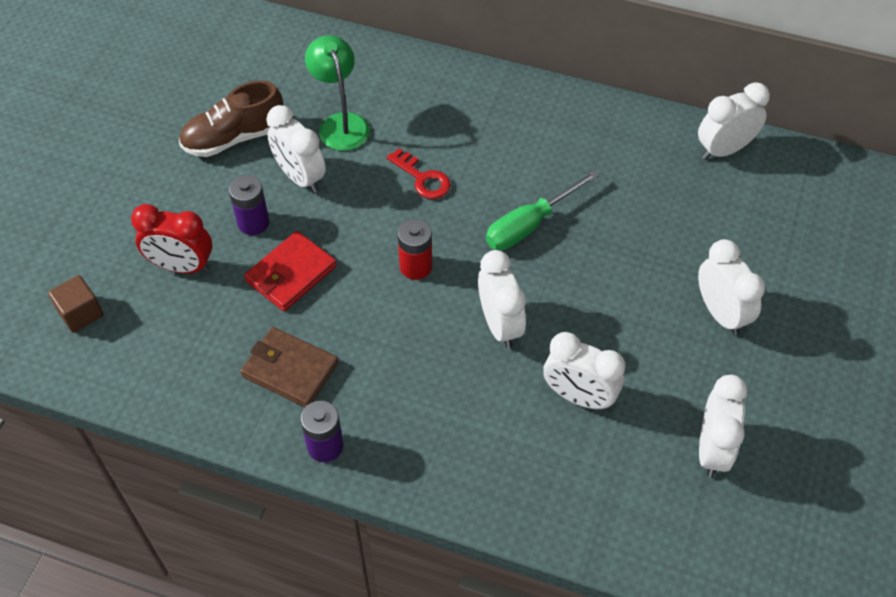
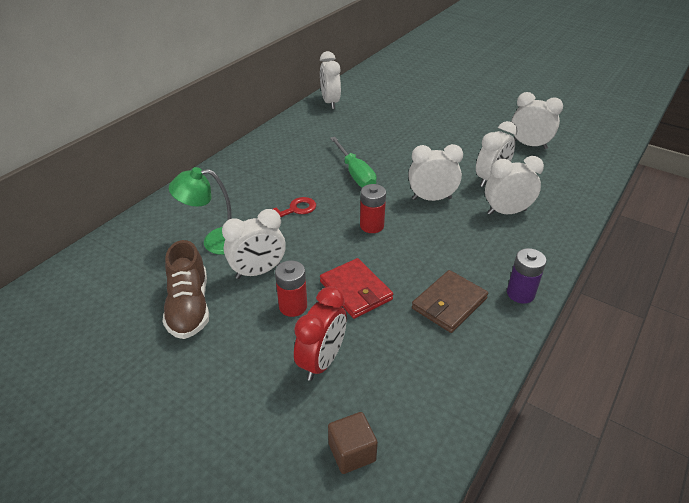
camera: 75 degrees left, 15 degrees down
purple battery [229,175,269,235] -> red battery [275,260,307,317]
white clock [698,239,765,336] -> white clock moved to [485,156,544,215]

